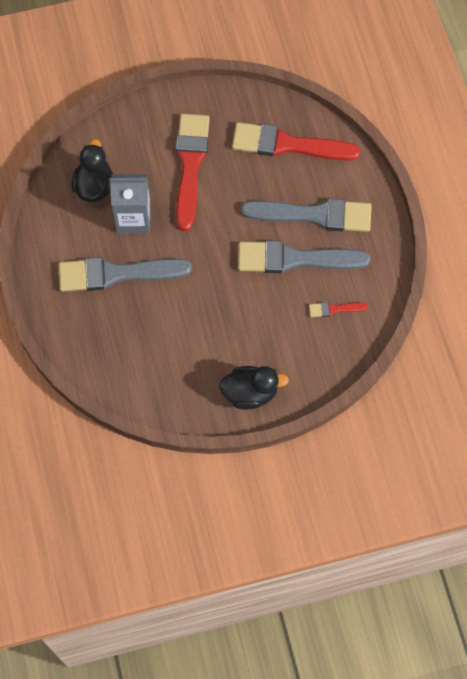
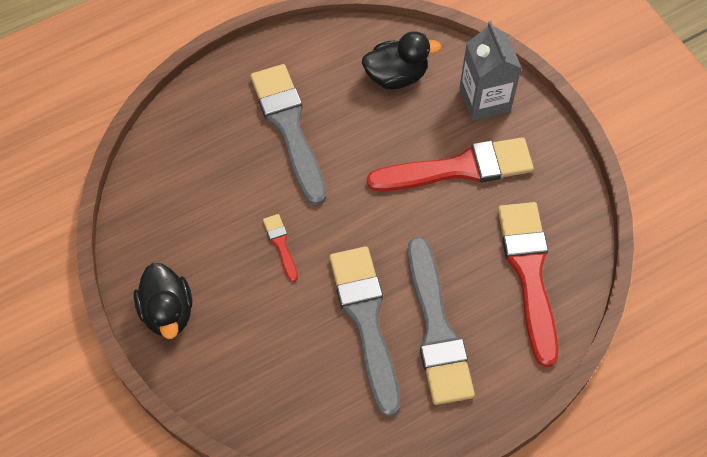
camera: 75 degrees right, 5 degrees down
grey carton [110,174,150,233] -> grey carton moved to [459,21,521,121]
red brush [309,302,368,317] -> red brush moved to [263,214,298,282]

